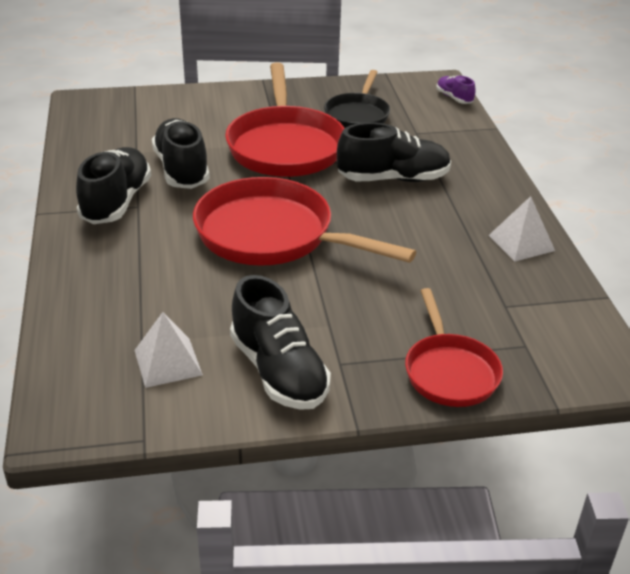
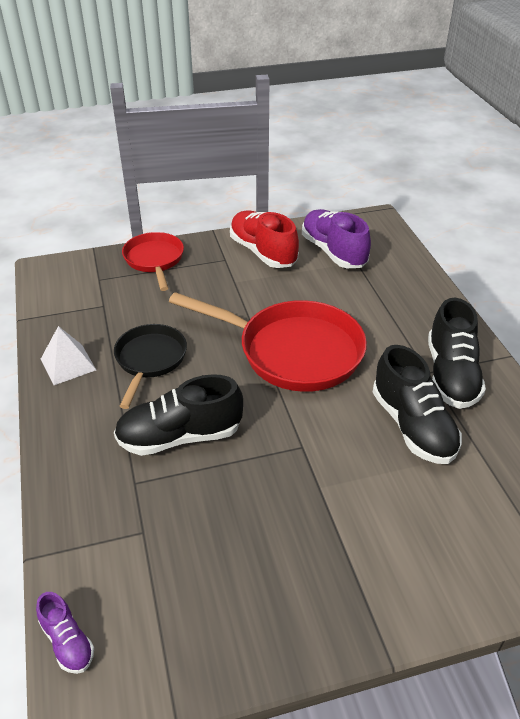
camera: 175 degrees right, 5 degrees up
white pyramid [134,312,203,388] -> purple shoe [302,209,371,268]
red pan [225,63,345,177] -> none
black shoe [230,275,331,410] -> red shoe [230,211,299,268]
black pan [324,70,390,128] -> black pan moved to [114,324,187,409]

